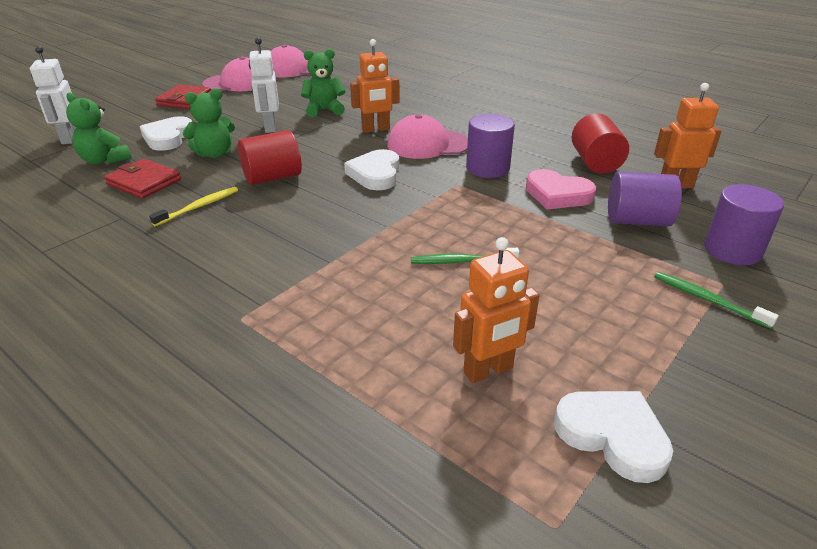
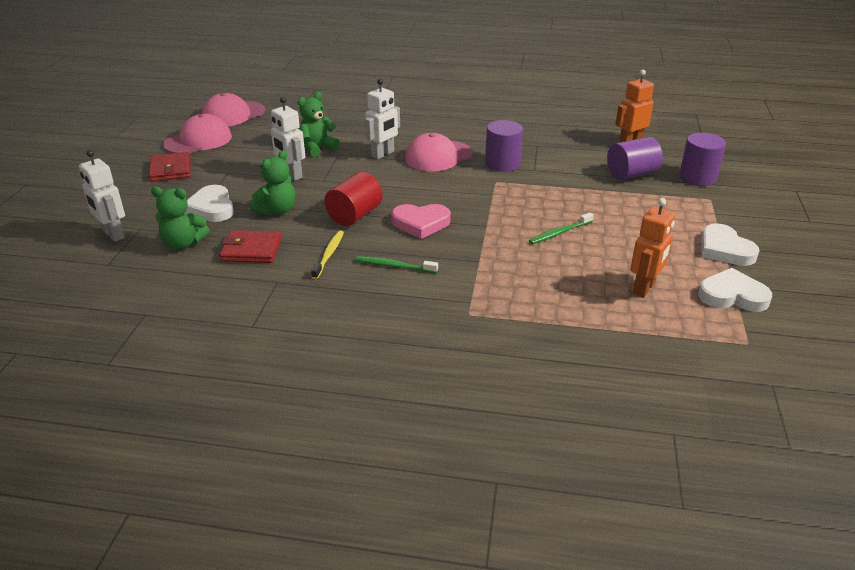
camera: 30 degrees left, 0 degrees up
white heart [344,149,399,190] -> white heart moved to [701,223,760,266]
orange robot [350,39,400,133] -> white robot [365,79,400,159]
pink heart [526,169,596,209] -> pink heart moved to [391,204,451,239]
red cylinder [572,114,629,174] -> none
green toothbrush [654,272,779,329] -> green toothbrush moved to [355,256,438,273]

